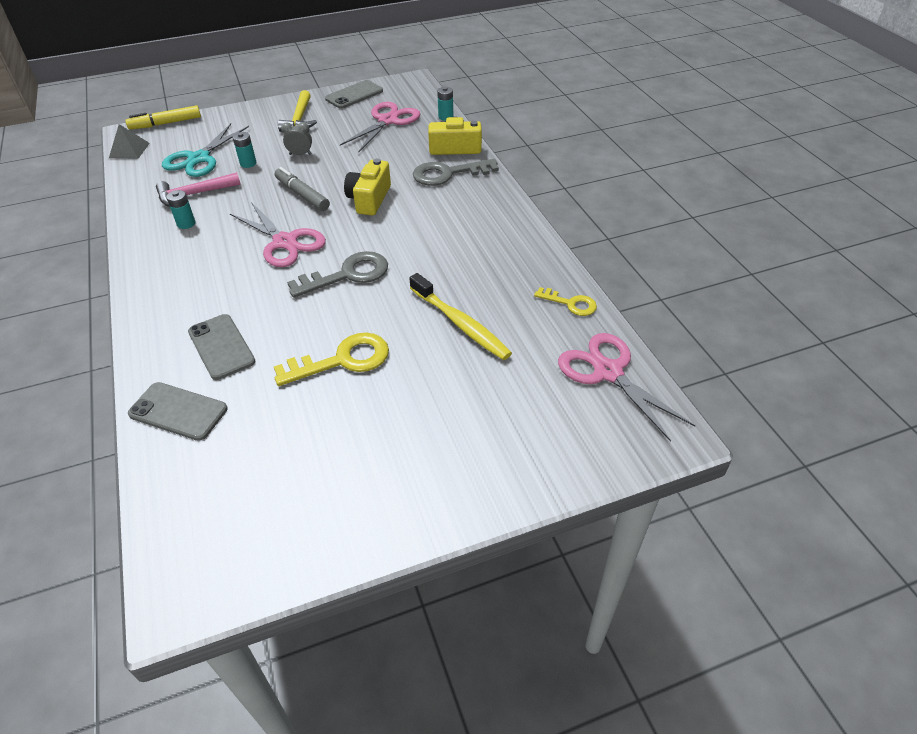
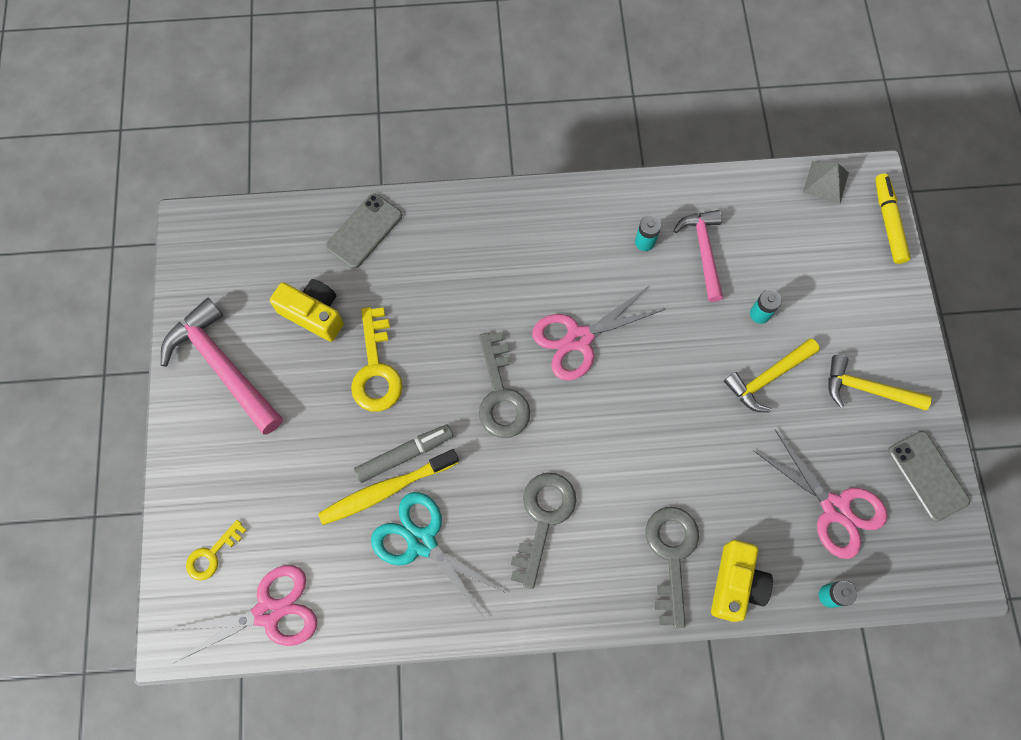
camera: 105 degrees right, 25 degrees up
turquoise scissors [162,123,249,177] -> turquoise scissors moved to [371,492,506,617]
grey phone [188,314,255,380] -> none
grey marker [275,167,330,211] -> grey marker moved to [354,425,453,483]
grey clock [281,122,312,155] -> yellow hammer [724,338,820,412]
yellow camera [344,159,391,215] -> yellow camera moved to [270,279,344,342]
yellow key [534,287,597,316] -> yellow key moved to [186,520,246,580]
none -> pink hammer [161,298,283,435]
none -> grey key [511,473,576,589]

